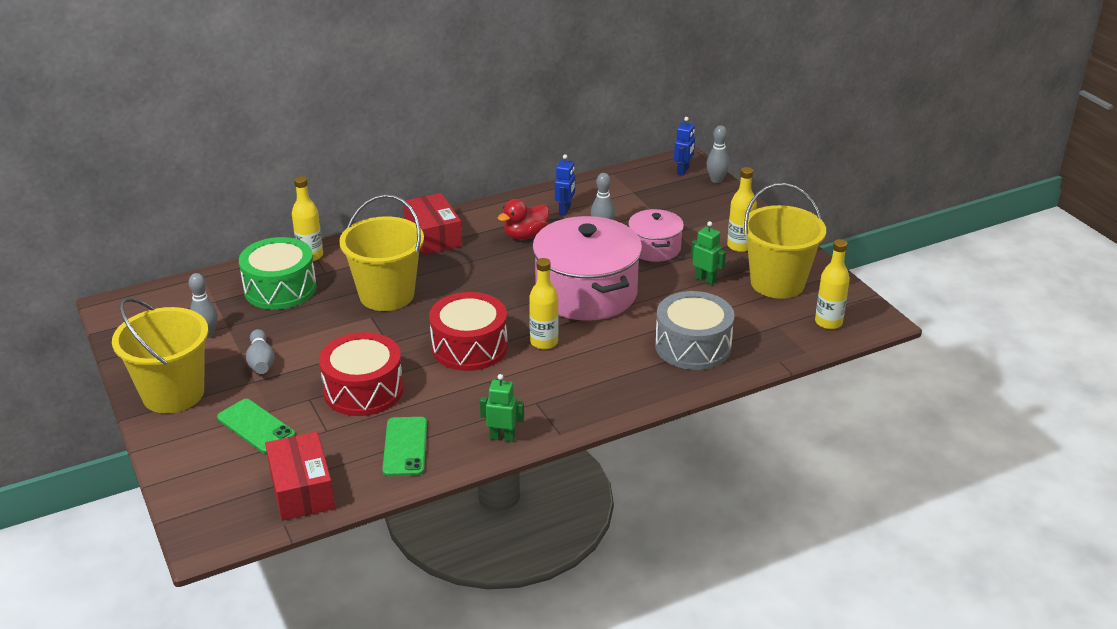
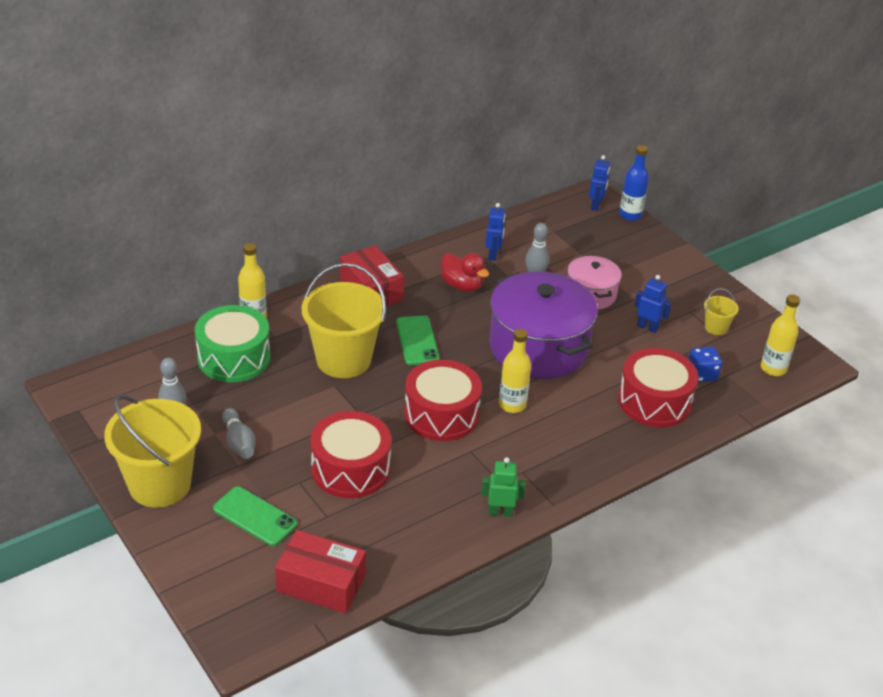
camera: 10 degrees left, 5 degrees up
red box [265,432,335,521] -> red box turned 45 degrees counterclockwise [275,530,366,614]
green phone [382,417,427,476] -> green phone moved to [396,315,440,365]
red duck [498,199,549,240] -> red duck turned 90 degrees counterclockwise [441,253,489,292]
pink pot [532,216,642,321] -> purple pot [489,271,598,379]
grey drum [655,291,735,370] -> red drum [618,348,698,427]
green robot [691,221,726,285] -> blue robot [634,275,672,333]
grey bowling pin [706,125,729,183] -> blue bottle [619,145,649,221]
yellow bottle [727,167,757,252] -> none
yellow bucket [742,183,826,299] -> yellow bucket [704,288,739,335], size x0.44
none -> blue dice [689,347,722,382]

